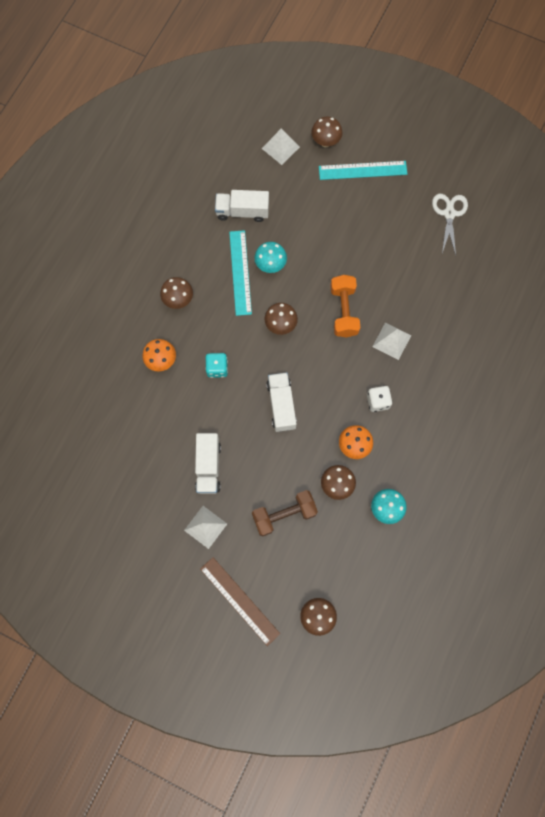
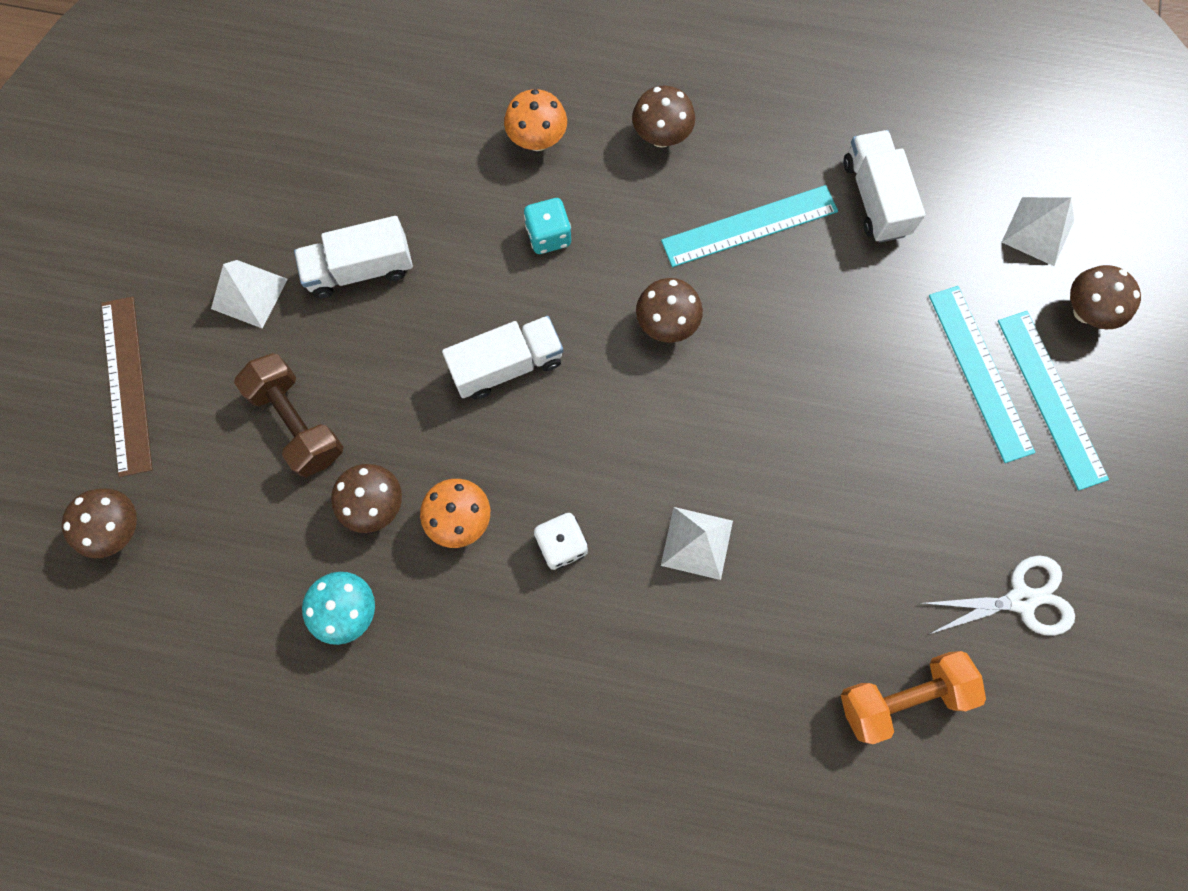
camera: 75 degrees right, 0 degrees up
brown ruler [200,557,280,646] -> brown ruler turned 45 degrees counterclockwise [101,297,153,477]
turquoise mushroom [254,242,287,273] -> none
orange dumbbell [330,275,360,338] -> orange dumbbell moved to [841,651,986,744]
none -> turquoise ruler [929,286,1035,463]

